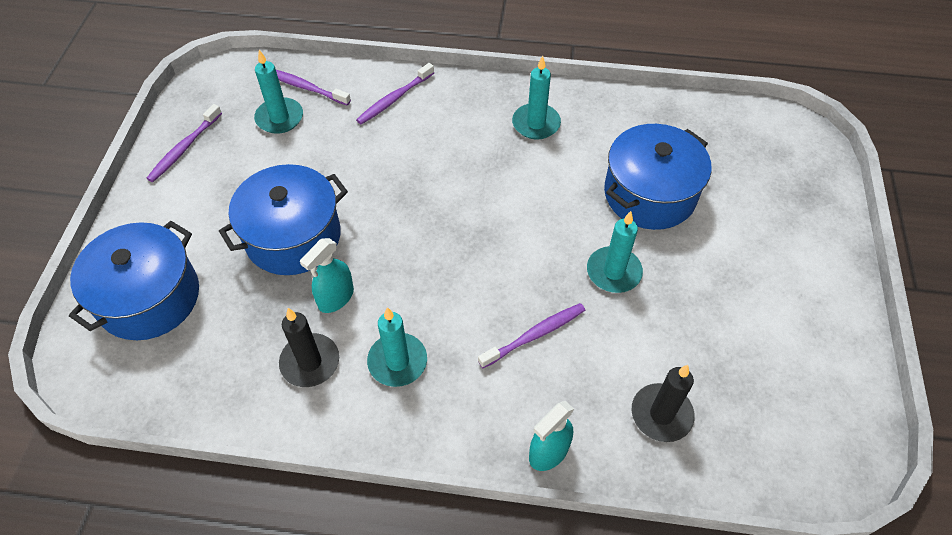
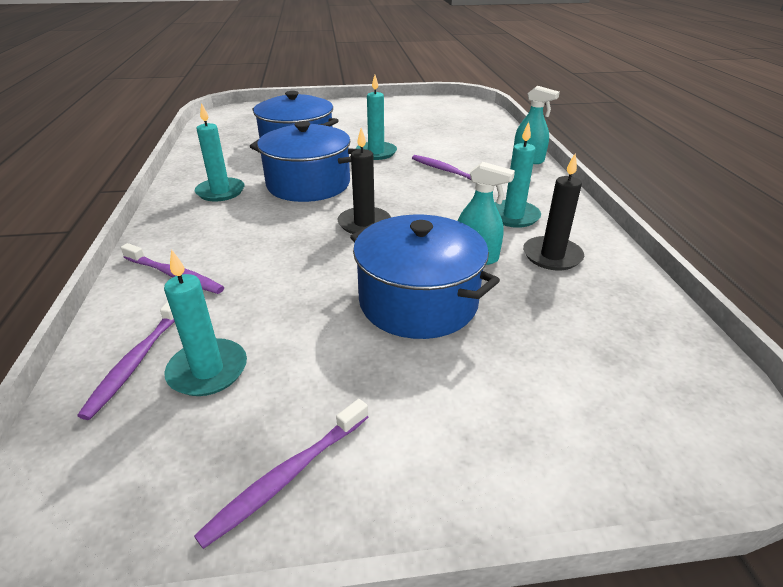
camera: 105 degrees left, 20 degrees down
blue pot [69,221,199,340] -> blue pot moved to [250,121,359,202]
purple toothbrush [146,104,222,182] -> purple toothbrush turned 120 degrees clockwise [194,399,368,549]
black candle [632,365,695,442] -> black candle moved to [338,128,391,234]

